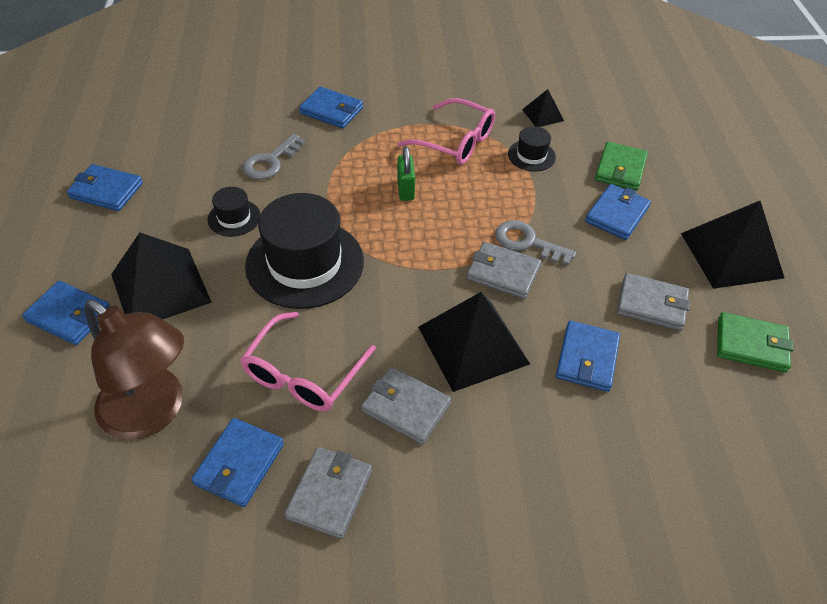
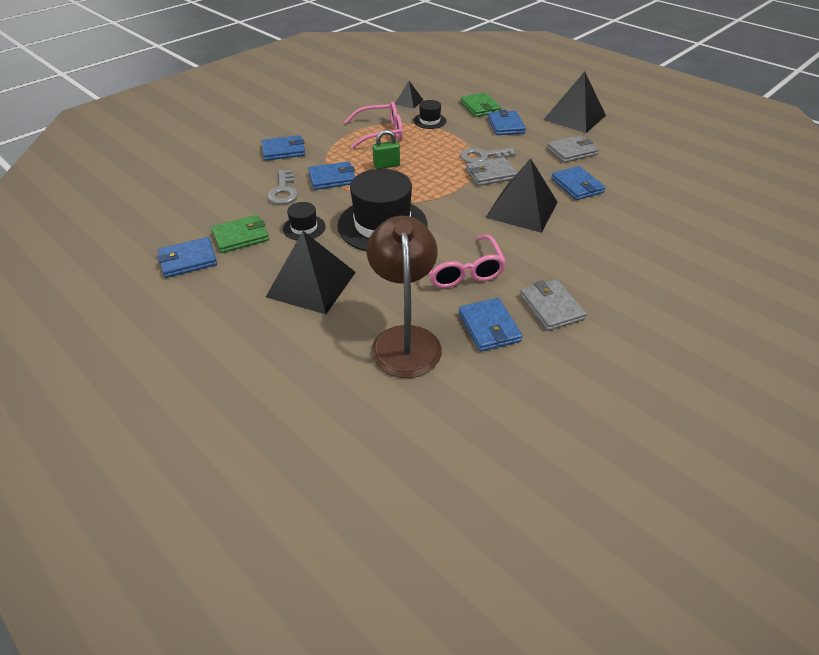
camera: 40 degrees left, 5 degrees down
blue wallet [22,281,110,345] -> blue wallet moved to [308,161,356,190]
brown lamp [85,300,184,439] -> brown lamp turned 90 degrees counterclockwise [366,216,442,378]
grey wallet [361,367,451,445] -> none
green padlock [397,146,415,201] -> green padlock turned 60 degrees counterclockwise [372,130,400,169]
green wallet [717,312,794,373] -> green wallet moved to [211,215,269,253]

